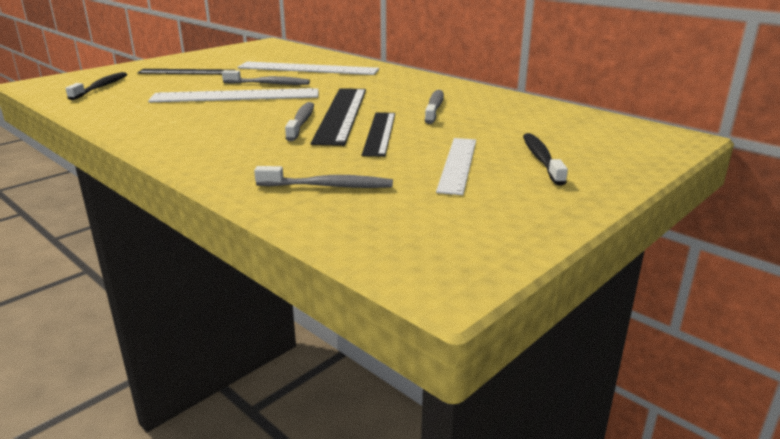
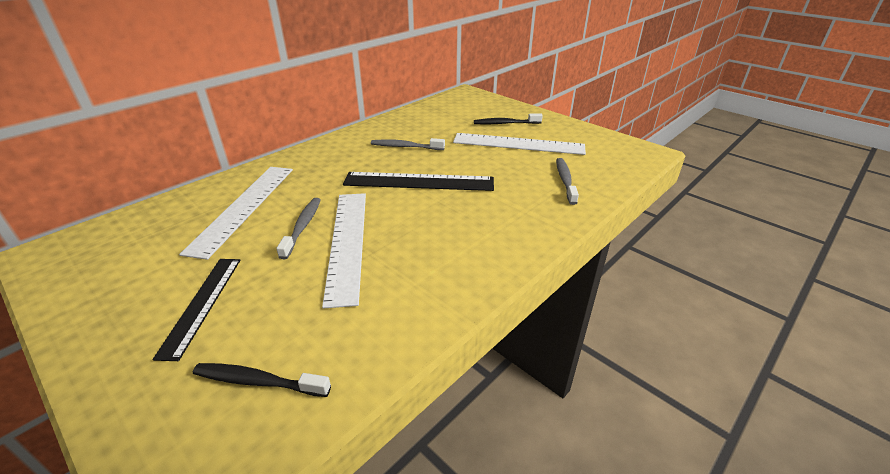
camera: 90 degrees left, 10 degrees up
grey toothbrush [285,102,314,141] -> none
black ruler [361,112,395,157] -> none
white ruler [436,138,476,195] -> white ruler [453,133,586,155], size x1.52

